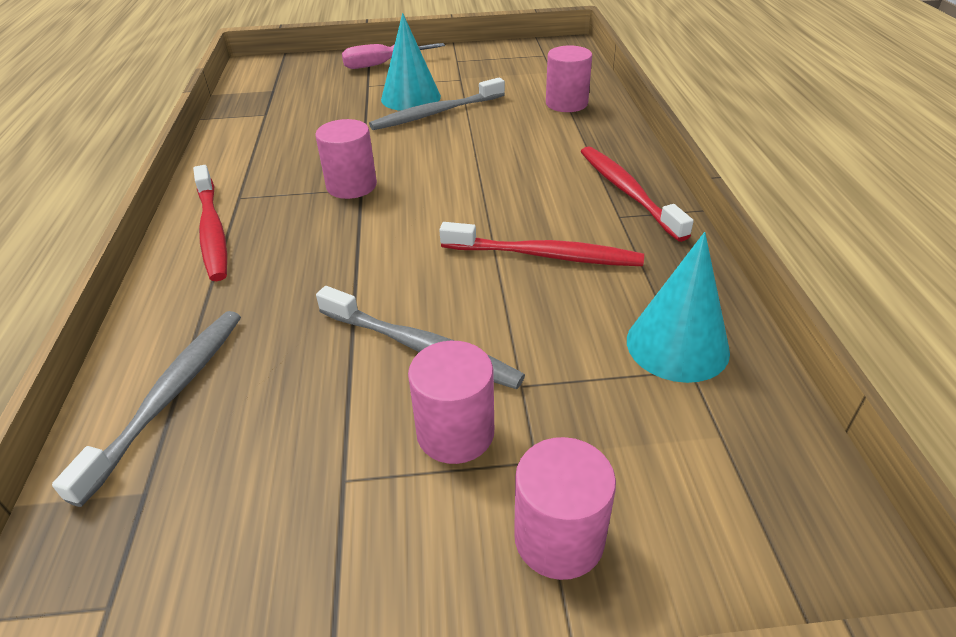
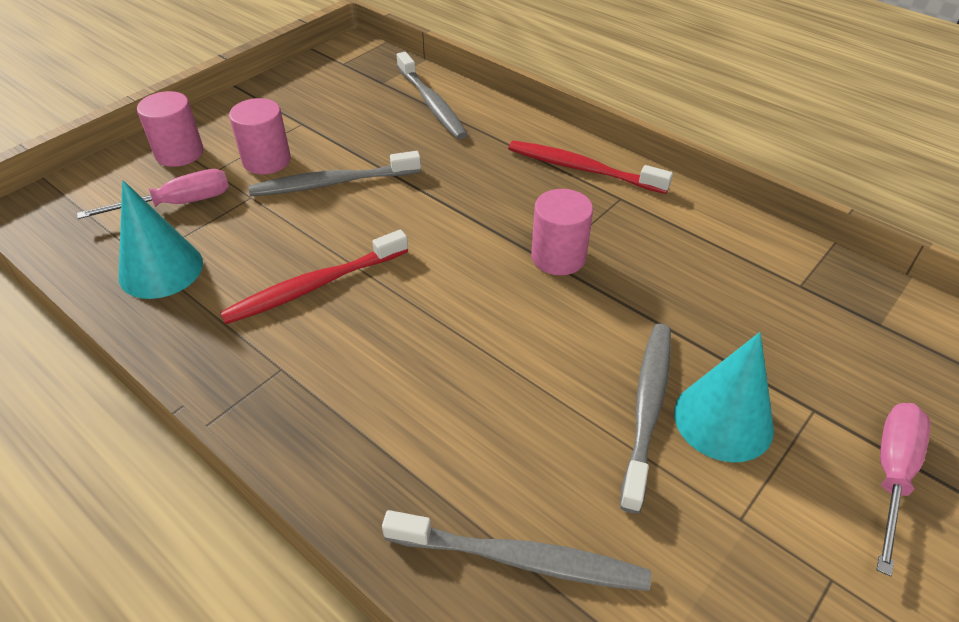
camera: 135 degrees right, 5 degrees up
pink cylinder [546,45,592,112] -> grey toothbrush [382,510,651,591]
red toothbrush [581,146,694,242] -> none
none -> pink screwdriver [77,169,229,219]

